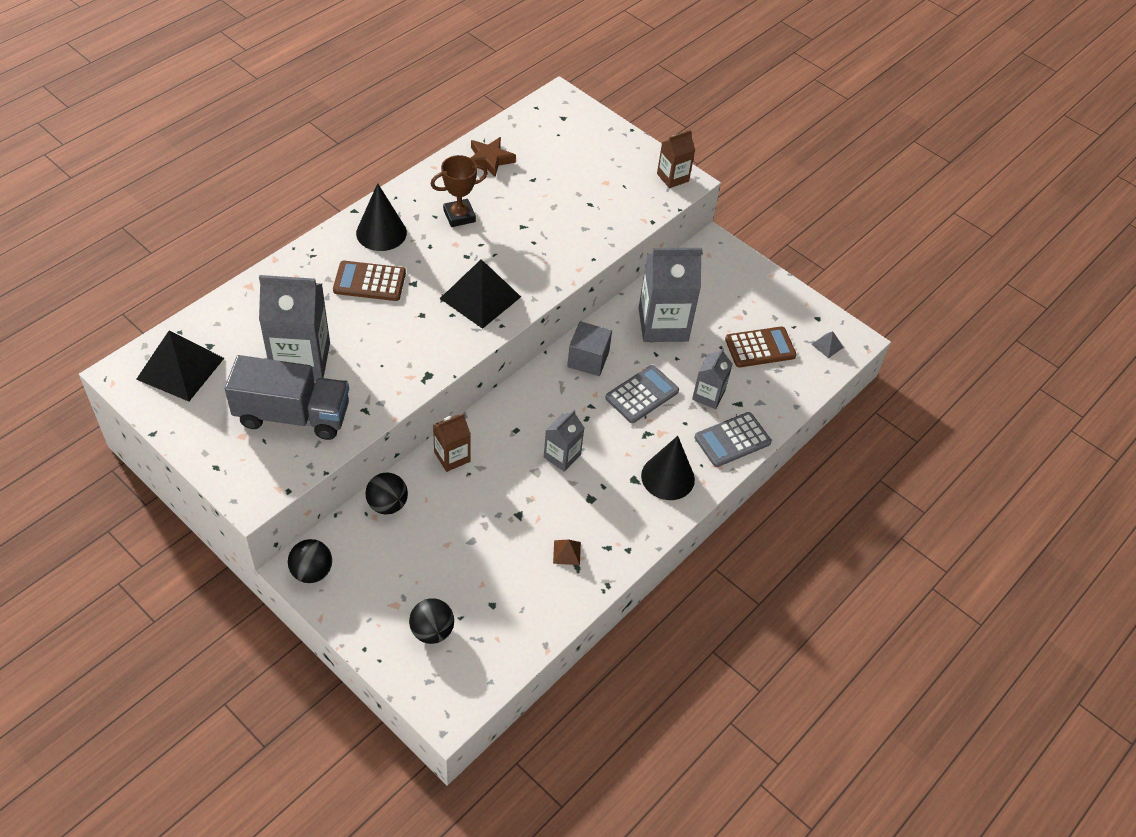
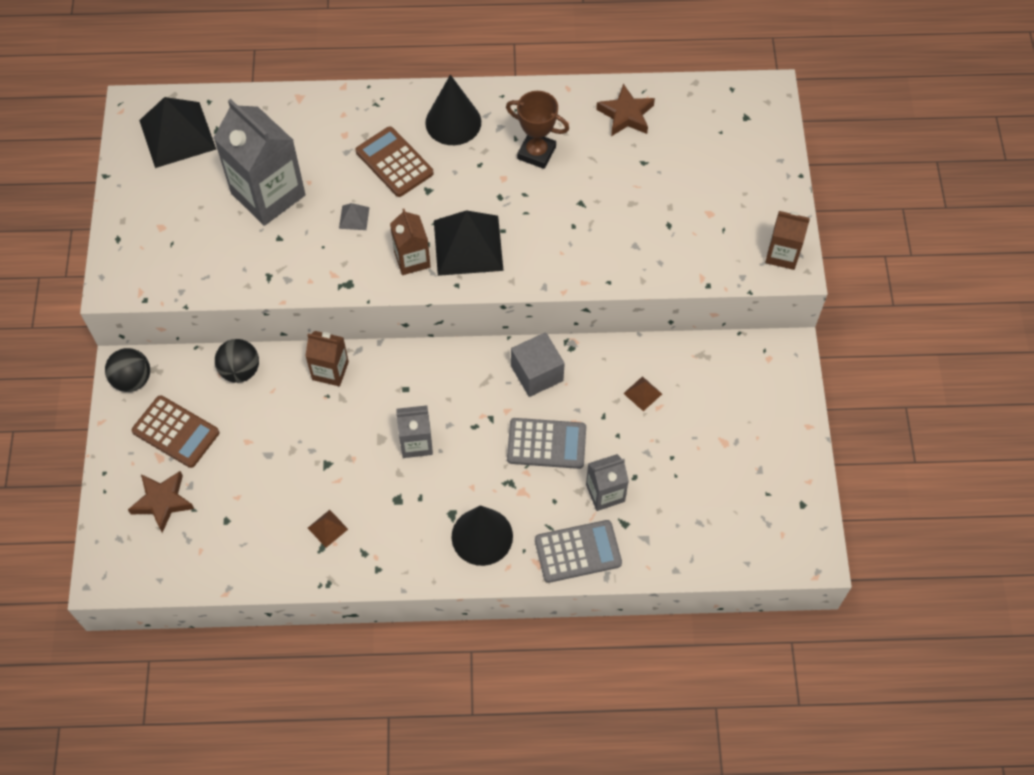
camera: 50 degrees right, 10 degrees up
grey truck [225,355,349,440] -> none
black ball [409,598,454,644] -> brown star [128,471,194,533]
grey carton [639,248,703,342] -> brown pyramid [623,376,662,411]
grey calculator [695,412,772,467] -> grey calculator turned 150 degrees clockwise [535,520,622,583]
brown calculator [725,327,797,367] -> brown calculator moved to [132,395,219,468]
grey pyramid [811,331,844,358] -> grey pyramid moved to [339,203,370,230]
none -> brown carton [390,209,431,275]

